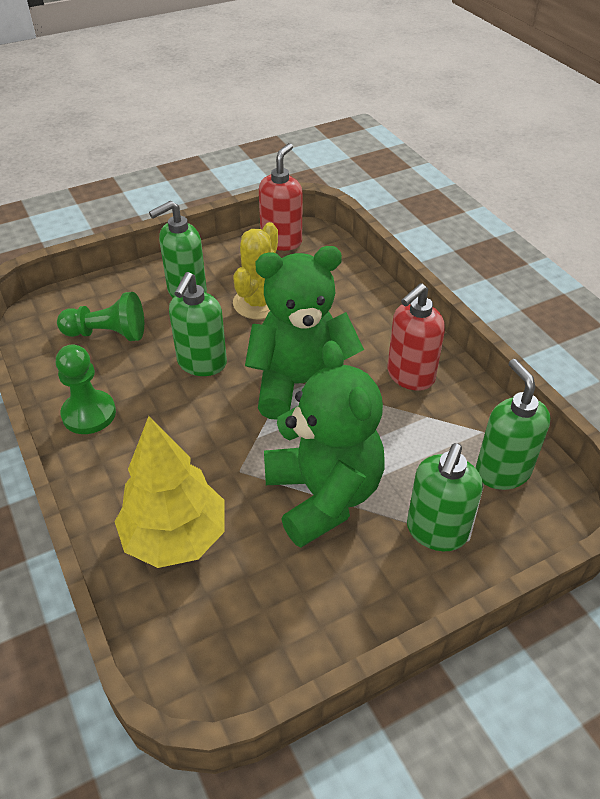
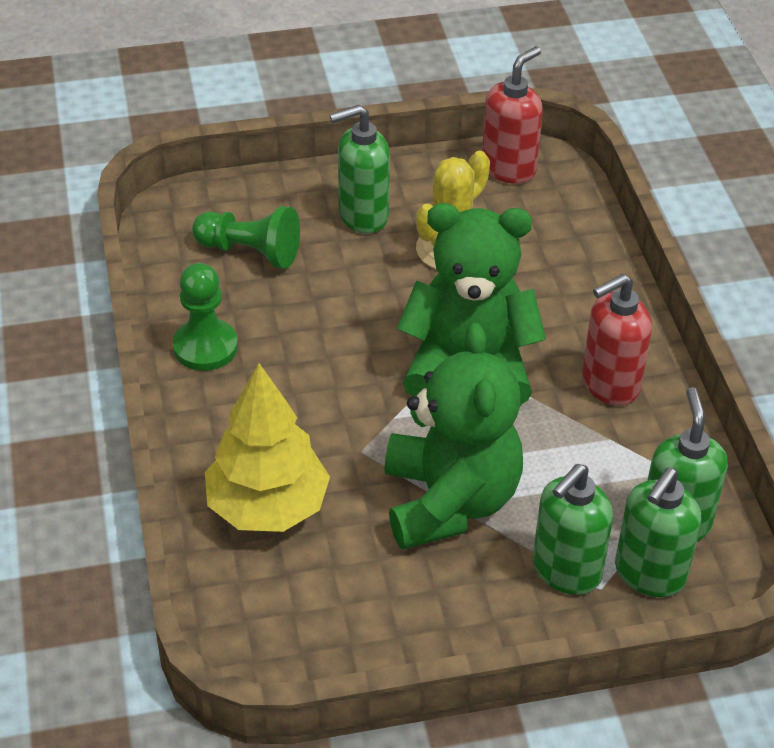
camera: 15 degrees right, 0 degrees up
green soap dispenser [169,272,227,376] -> green soap dispenser moved to [615,468,701,597]

